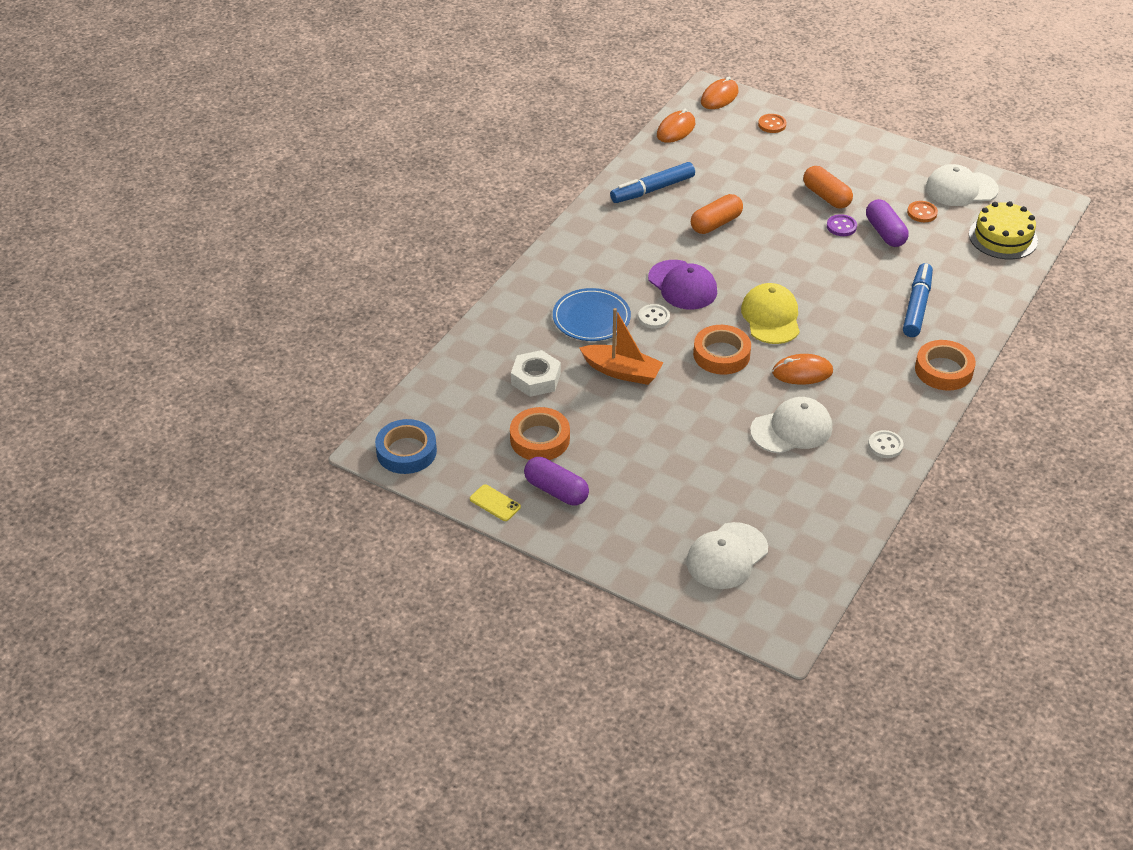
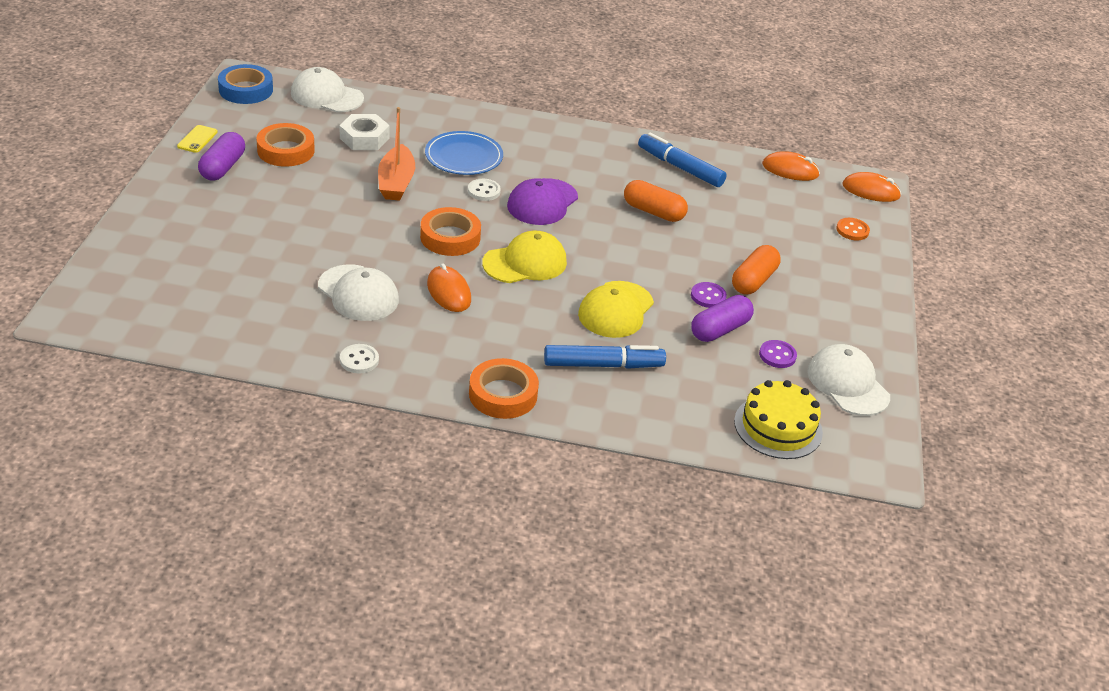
camera: 65 degrees right, 5 degrees down
white cap [686,522,768,589] -> white cap moved to [291,67,364,113]
orange button [907,201,938,222] -> purple button [759,340,797,368]
none -> yellow cap [578,281,654,338]

